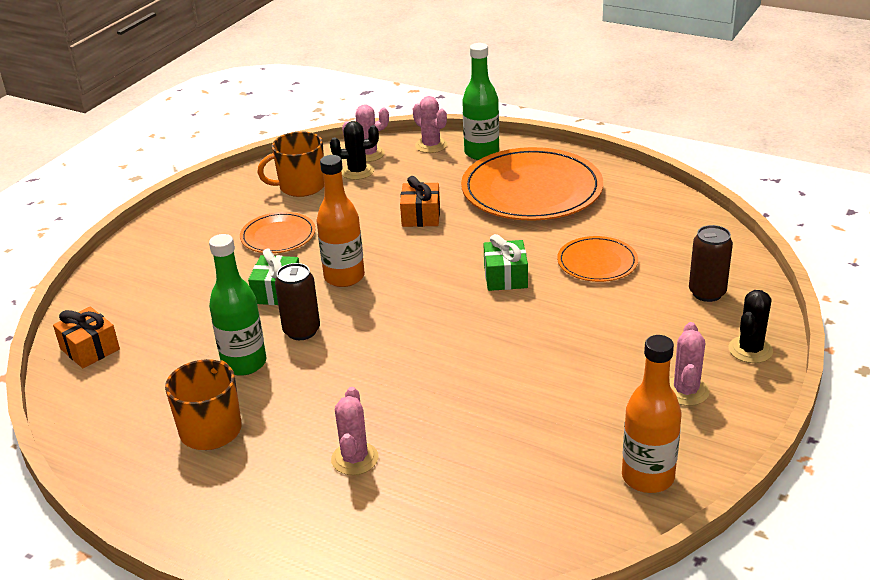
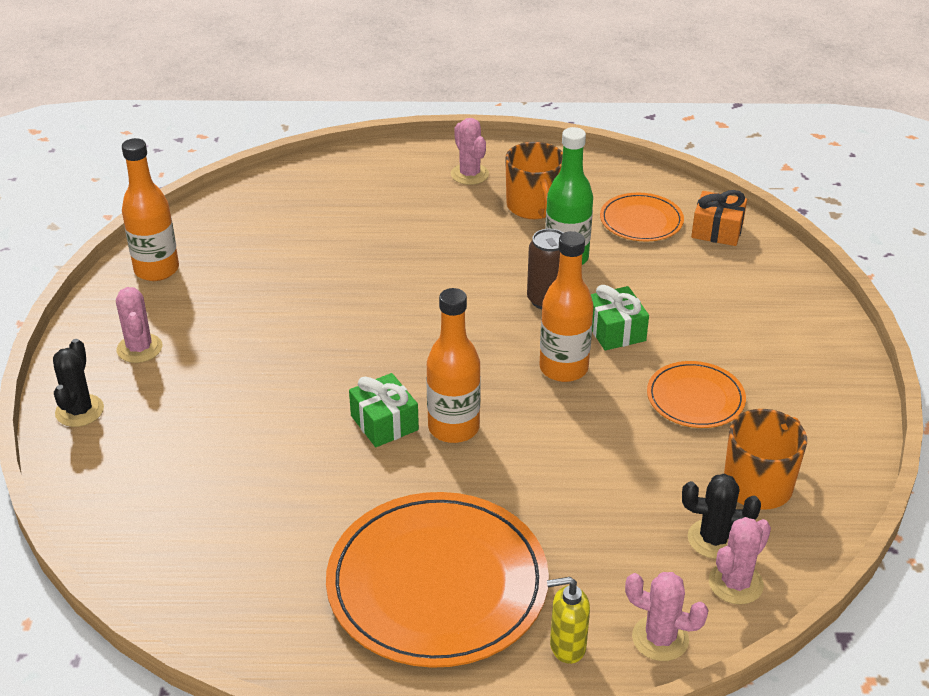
camera: 150 degrees right, 5 degrees up
black cactus [330,121,379,180] -> black cactus turned 45 degrees clockwise [682,474,761,559]
pink cactus [331,387,379,475] -> pink cactus moved to [451,118,489,185]
orange gift [400,176,440,227] -> none
green bottle [462,43,499,160] -> yellow soap dispenser [547,577,590,664]
orange plate [557,236,638,282] -> orange plate moved to [600,193,684,242]
brown can [689,225,733,302] -> none
none -> orange bottle [426,288,481,443]

